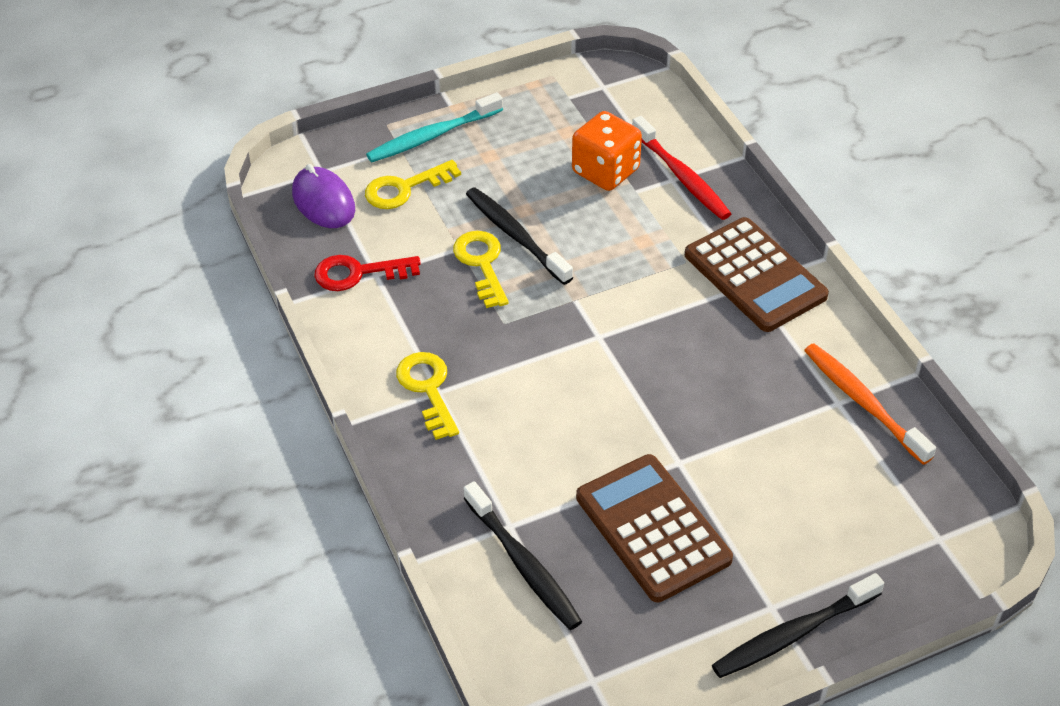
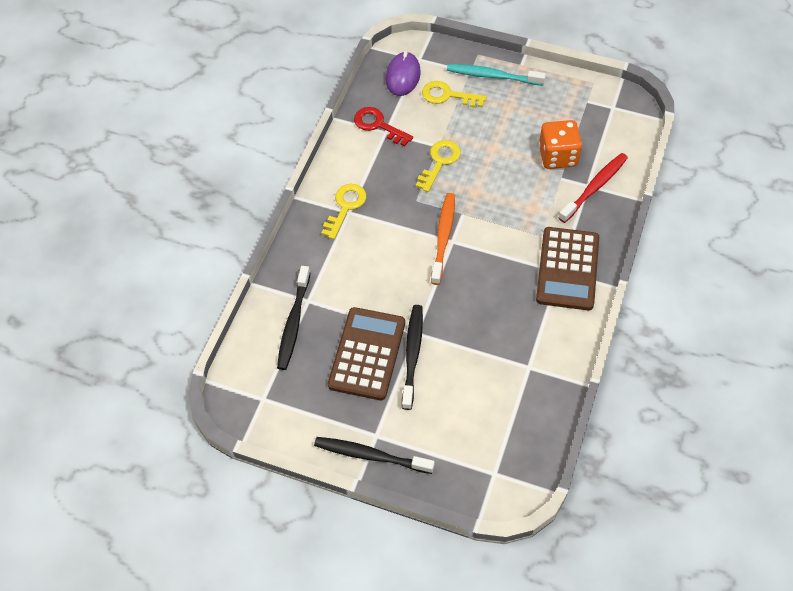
camera: 45 degrees right, 10 degrees up
black toothbrush [466,187,573,285] -> black toothbrush moved to [402,305,423,410]
red toothbrush [632,116,731,220] -> red toothbrush turned 150 degrees counterclockwise [558,153,628,223]
orange toothbrush [804,343,936,465] -> orange toothbrush moved to [431,193,455,285]

